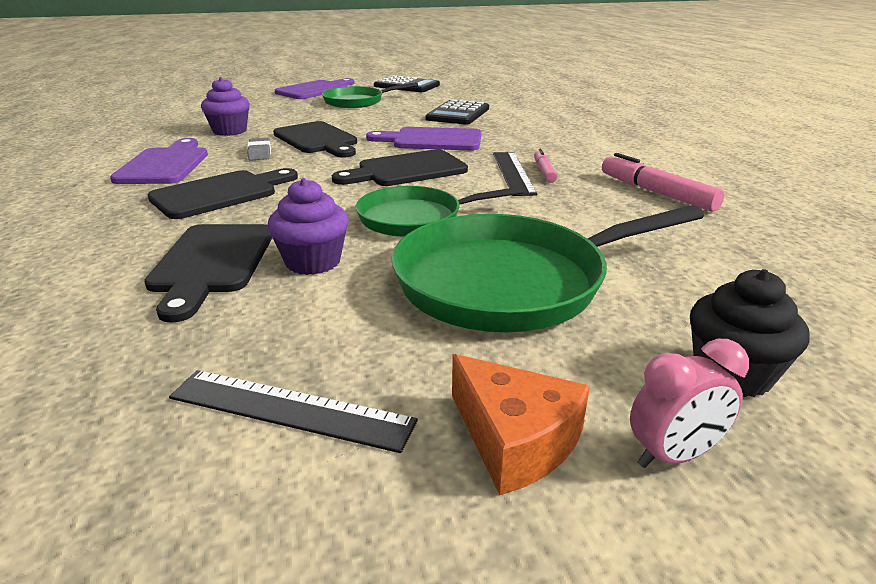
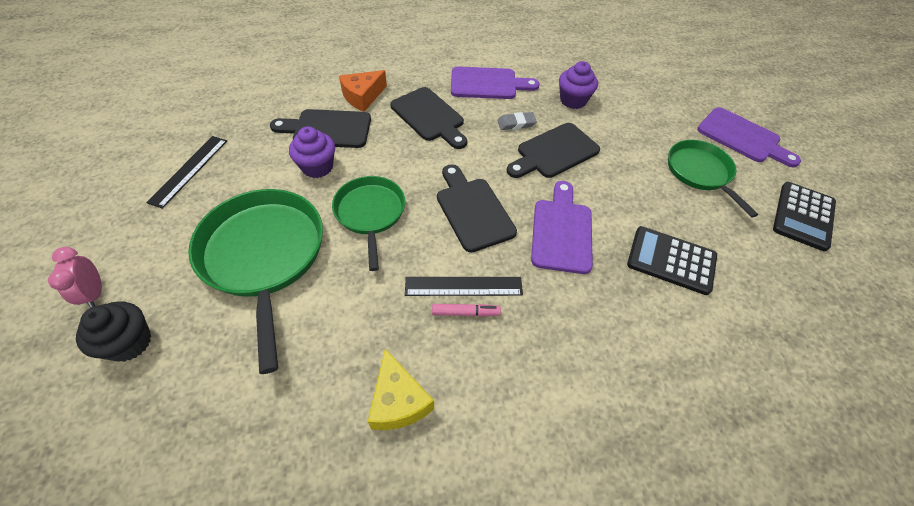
camera: 90 degrees right, 25 degrees up
orange cheese [452,354,590,495] -> orange cheese moved to [339,70,387,112]
pink marker [602,153,725,211] -> yellow cheese [368,349,434,430]

